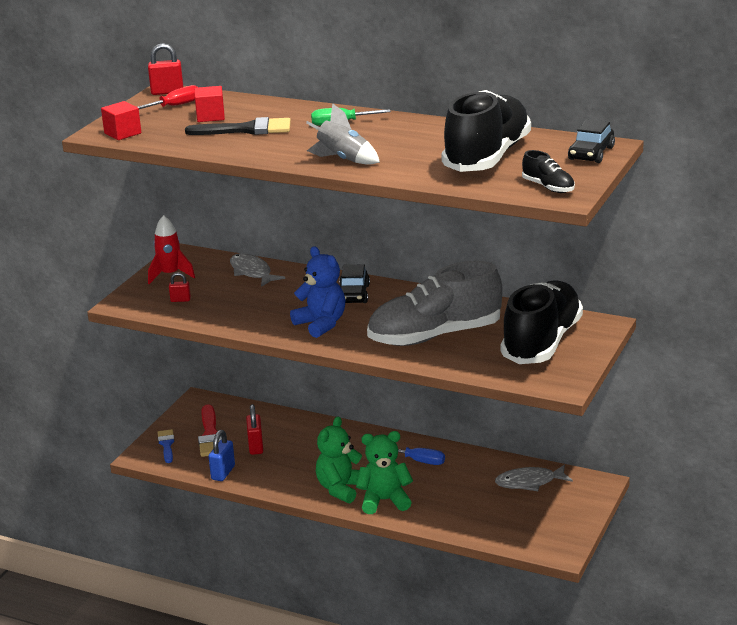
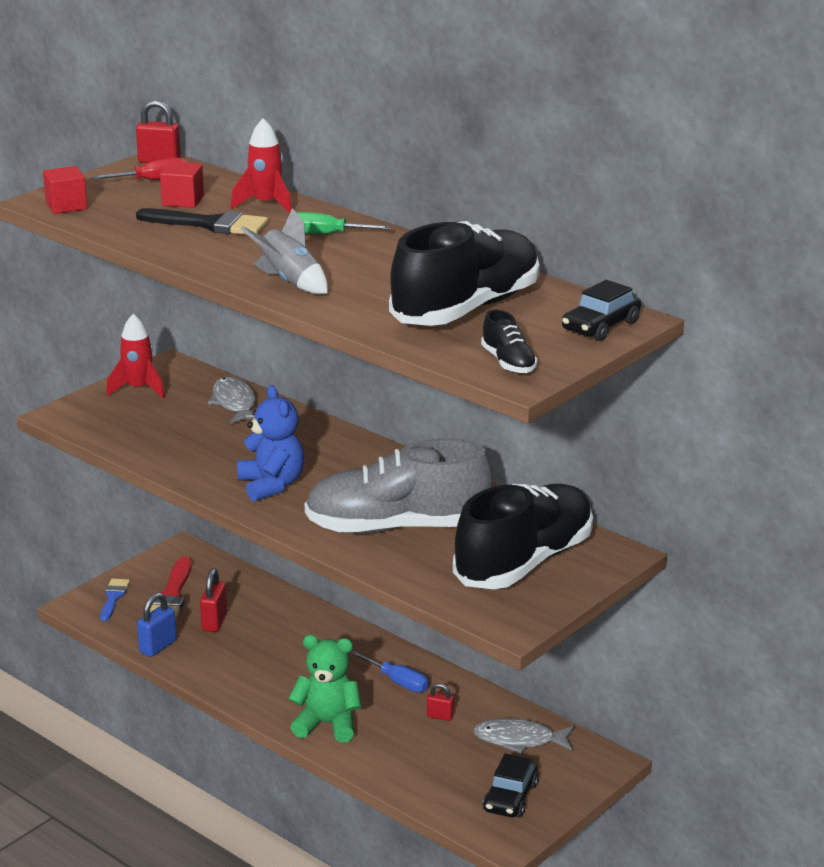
camera: 15 degrees right, 0 degrees up
red padlock [169,272,191,302] -> red padlock moved to [427,683,454,721]
green teddy bear [316,417,362,503] -> none
black car [340,264,370,303] -> black car moved to [483,753,539,817]
none -> red rocket [230,118,292,214]

